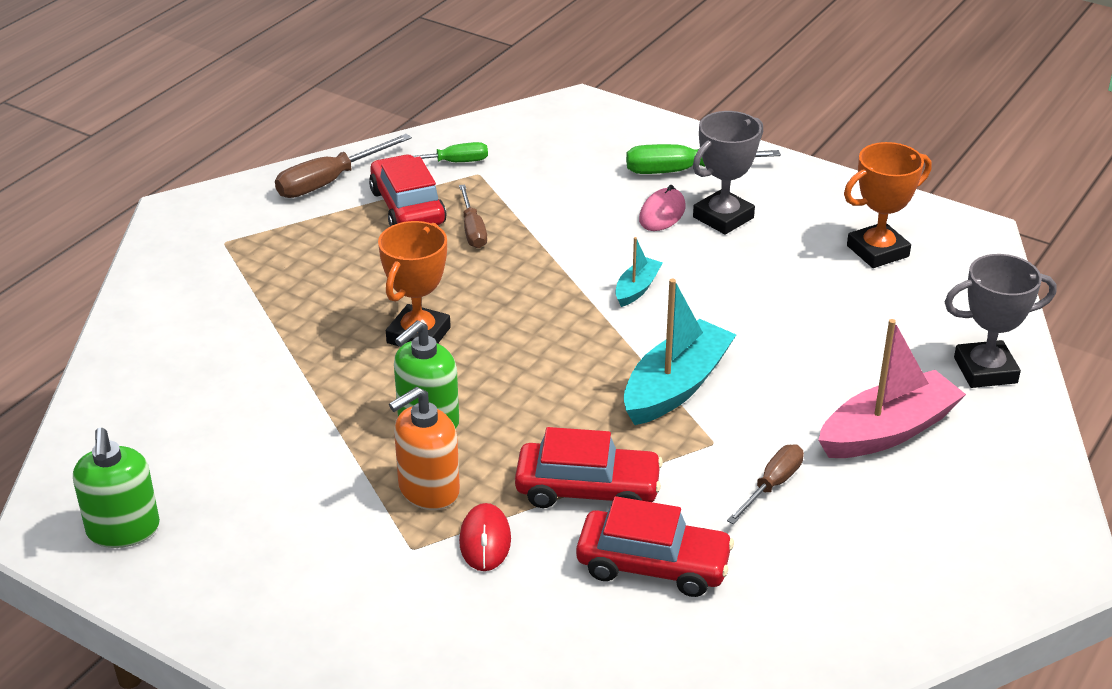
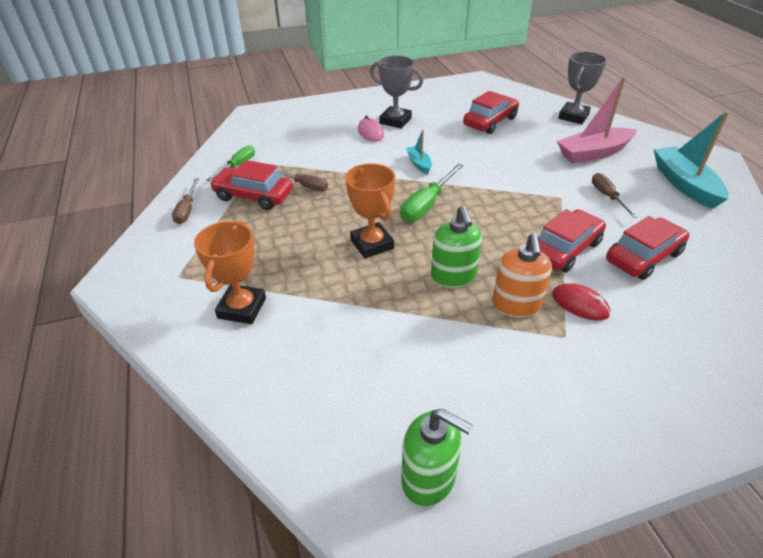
camera: 50 degrees left, 5 degrees up
brown screwdriver [275,134,412,198] -> brown screwdriver [172,178,199,224], size x0.66
turquoise boat [624,279,736,425] -> turquoise boat moved to [654,111,729,209]
green screwdriver [626,144,781,174] -> green screwdriver moved to [400,163,464,222]
grey trophy [693,111,763,234] -> grey trophy turned 60 degrees counterclockwise [370,56,423,128]
pink boat [818,319,966,458] -> pink boat turned 120 degrees counterclockwise [557,77,637,163]
orange trophy [844,142,931,268] -> orange trophy moved to [194,221,266,324]
none -> red car [463,91,519,134]

